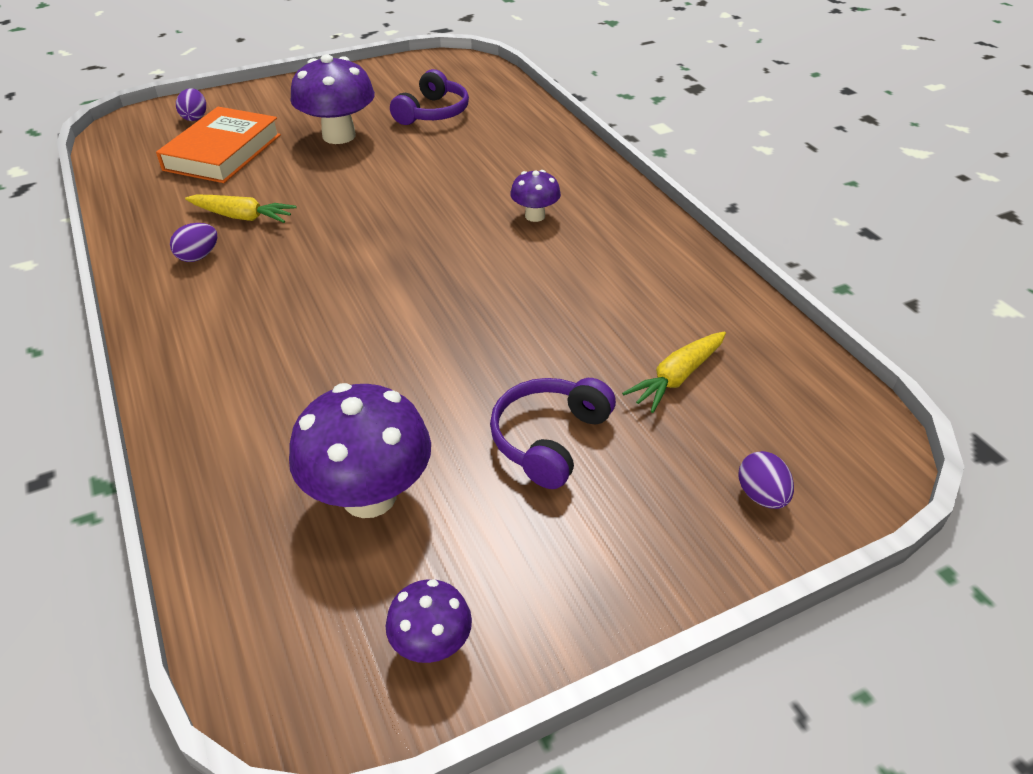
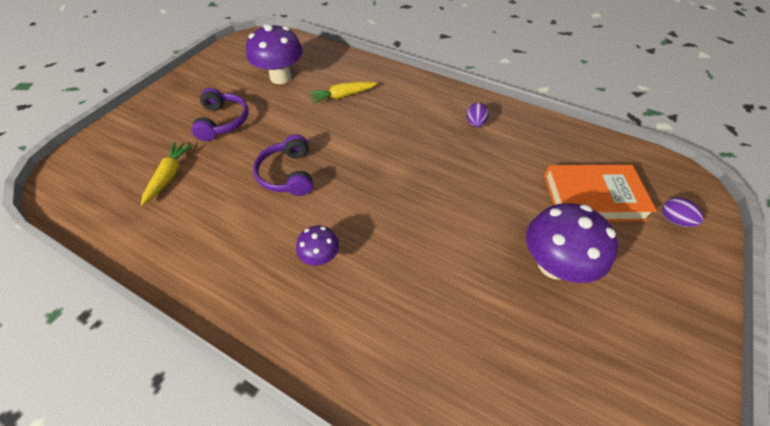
camera: 145 degrees right, 10 degrees up
orange book [156,107,281,183] -> orange book turned 75 degrees counterclockwise [544,165,657,222]
yellow carrot [185,194,297,223] -> yellow carrot moved to [308,82,377,104]
purple mushroom [386,579,472,663] -> none
purple headphones [390,69,469,125] -> purple headphones moved to [253,134,313,196]
purple egg [739,451,794,509] -> none

